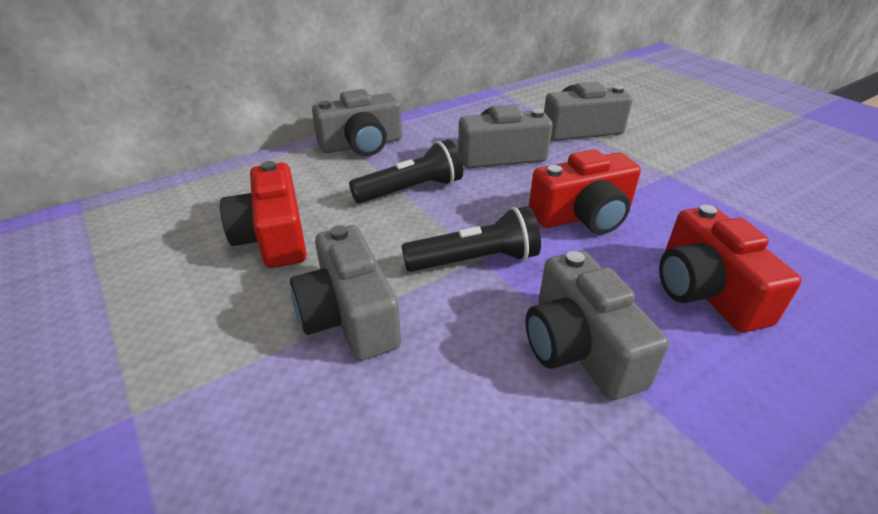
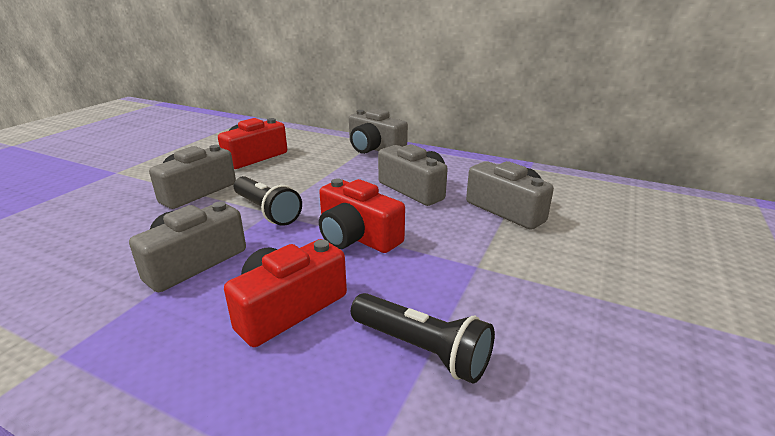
camera: 60 degrees right, 10 degrees down
black flashlight [349,139,463,203] -> black flashlight moved to [351,293,495,384]

